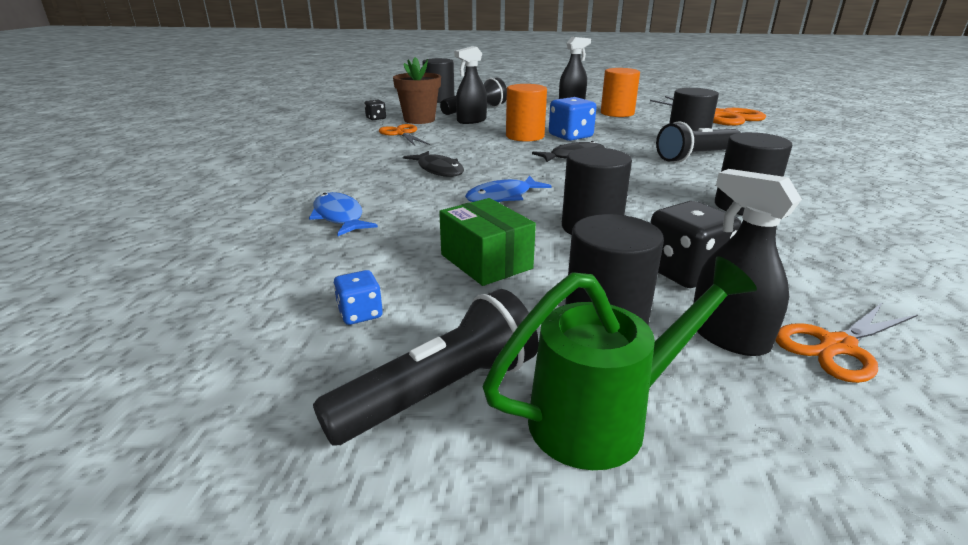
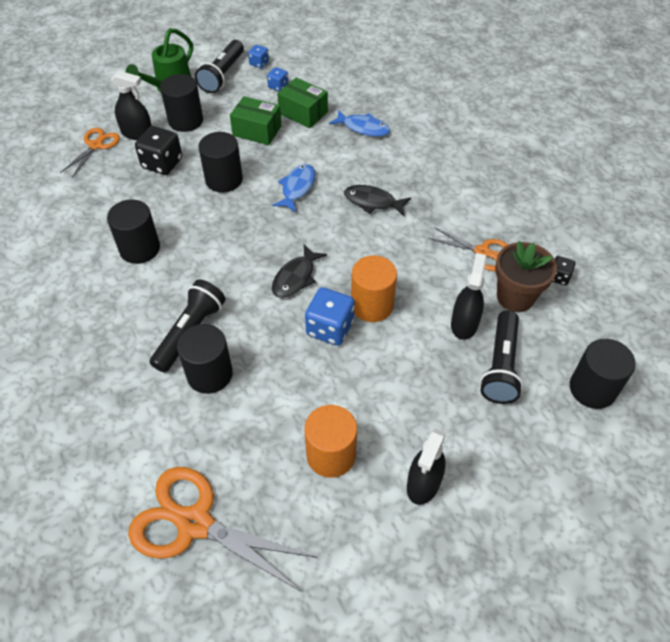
camera: 145 degrees right, 25 degrees up
none -> blue dice [248,45,269,68]
none -> green box [277,78,328,128]

